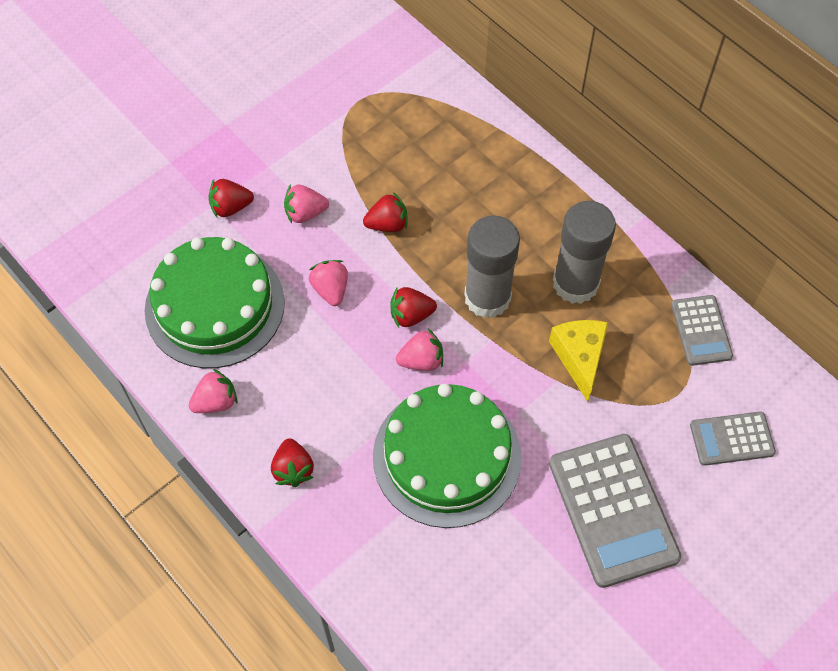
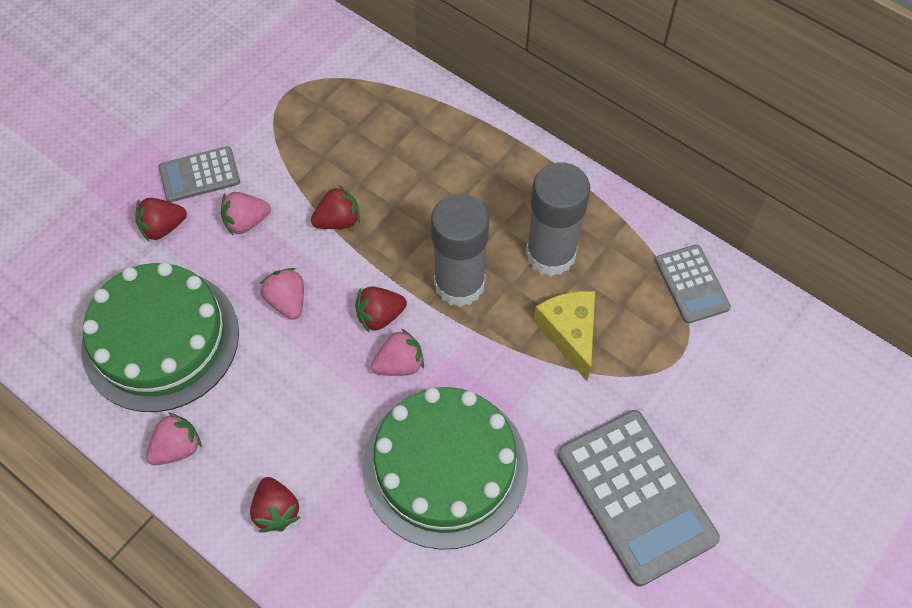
camera: 10 degrees left, 0 degrees up
grey calculator [690,412,776,466] -> grey calculator moved to [159,146,240,202]

